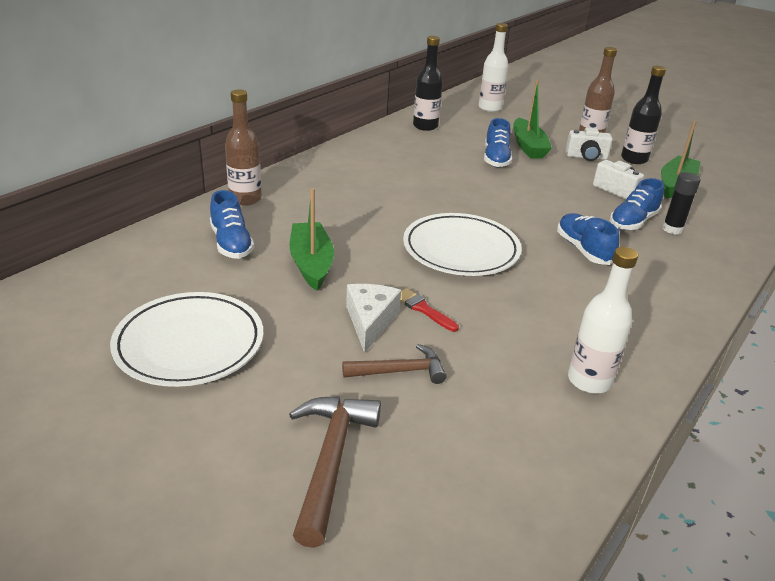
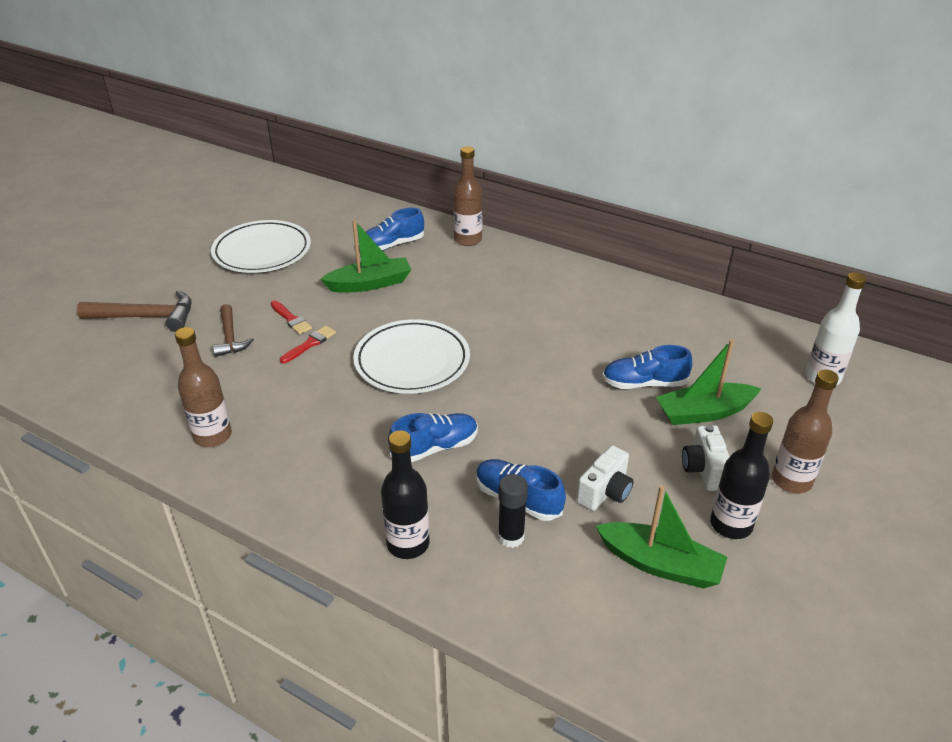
camera: 85 degrees right, 5 degrees up
white cheese [346,284,401,353] -> red brush [271,301,312,334]
black bottle [413,36,443,131] -> black bottle moved to [381,430,430,559]
white bottle [568,247,638,394] -> brown bottle [175,327,232,447]

